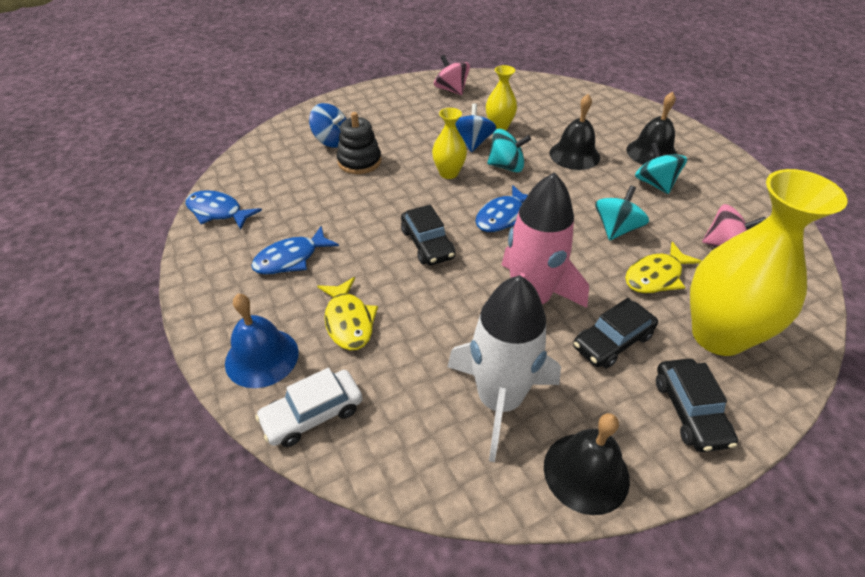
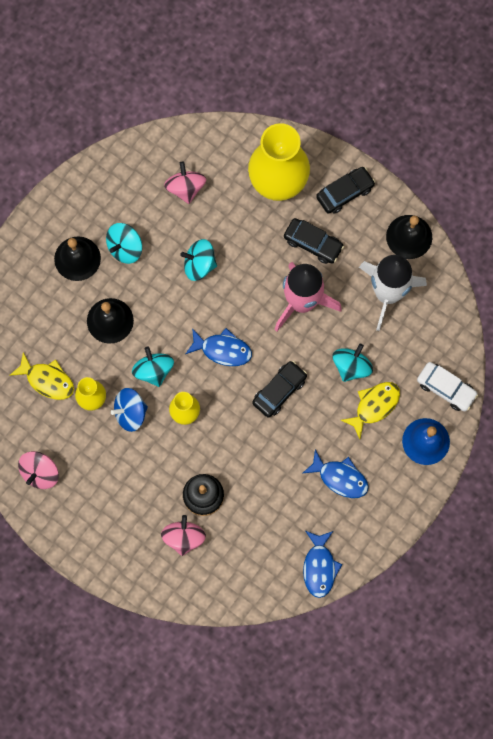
camera: 115 degrees left, 30 degrees up
blue spinning top [309,103,346,148] -> pink spinning top [161,515,206,556]
yellow fish [625,242,702,294] -> yellow fish moved to [9,352,74,400]
none -> turquoise spinning top [333,344,373,382]

